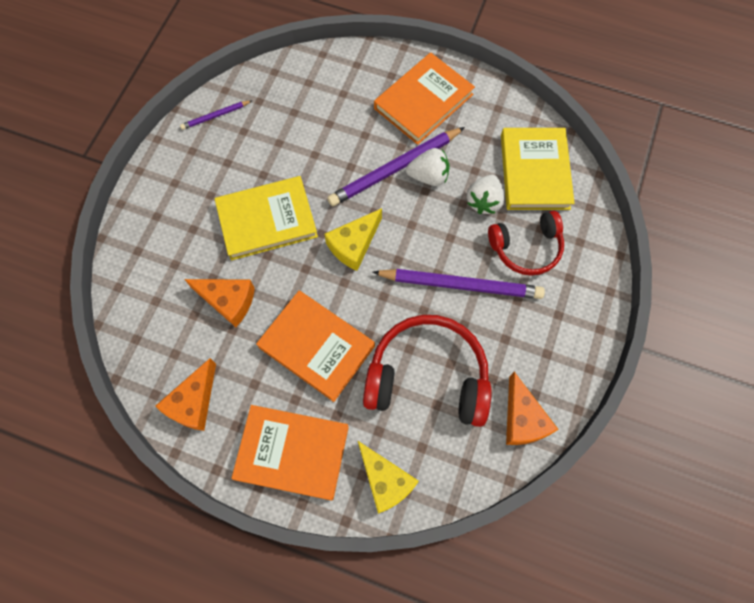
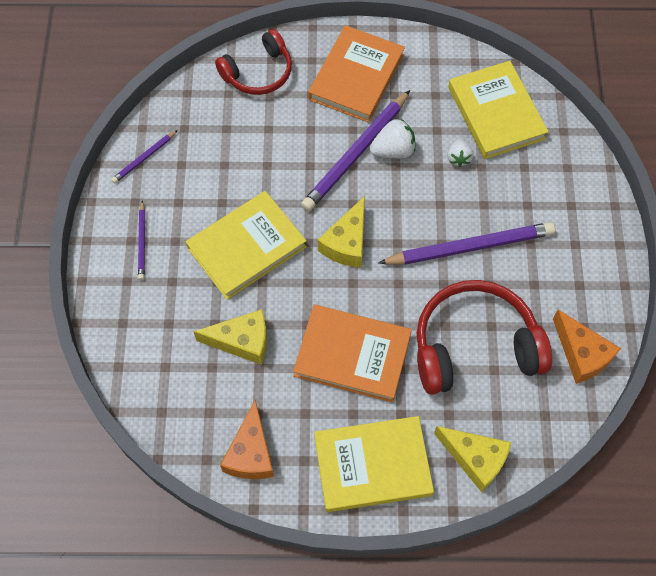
camera: 20 degrees left, 5 degrees down
orange cheese [184,279,255,327] -> yellow cheese [193,309,267,365]
orange book [232,405,349,501] -> yellow book [314,416,434,512]
white strawberry [467,175,505,214] -> white strawberry [447,139,474,167], size x0.65
red headphones [488,211,564,276] -> red headphones moved to [215,29,292,95]
none -> purple pencil [138,200,145,280]

